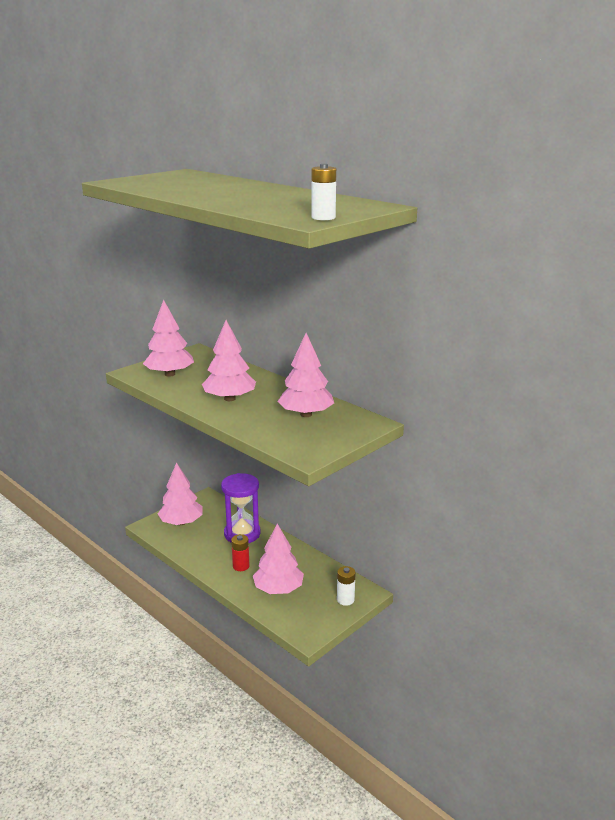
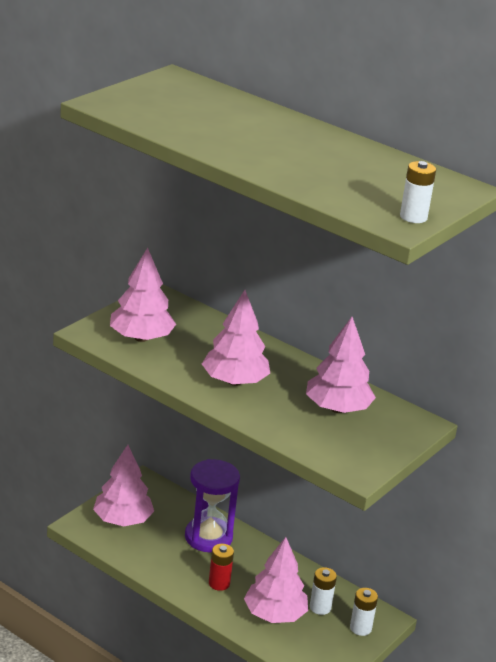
camera: 10 degrees left, 5 degrees up
none -> white battery [310,567,337,615]

